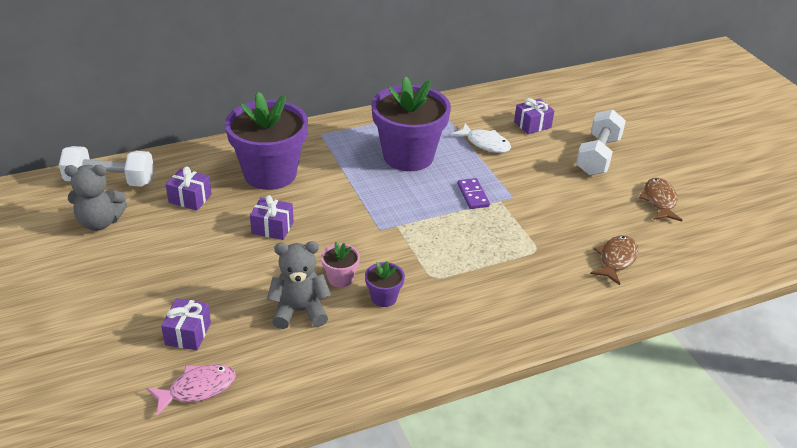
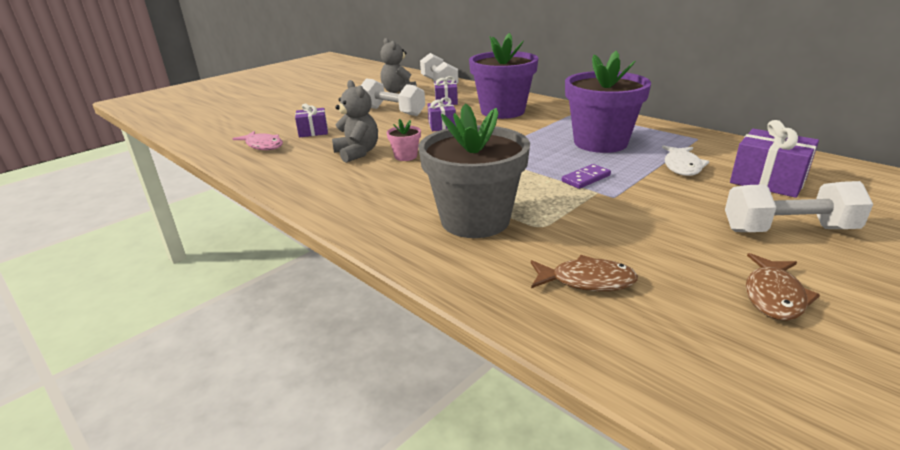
camera: 70 degrees right, 10 degrees down
purple flower pot [365,261,405,307] -> none
purple gift [514,98,554,134] -> purple gift [730,120,819,198], size x1.56
brown fish [639,177,682,221] -> brown fish turned 135 degrees clockwise [746,253,820,321]
none -> white dumbbell [361,78,425,116]
none -> grey flower pot [419,103,530,238]

